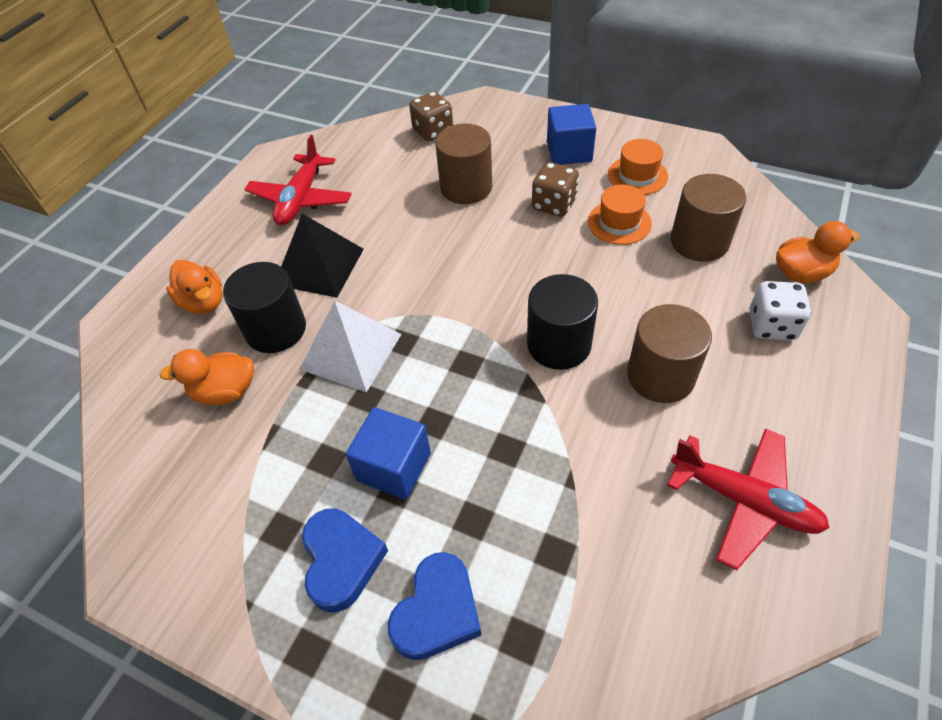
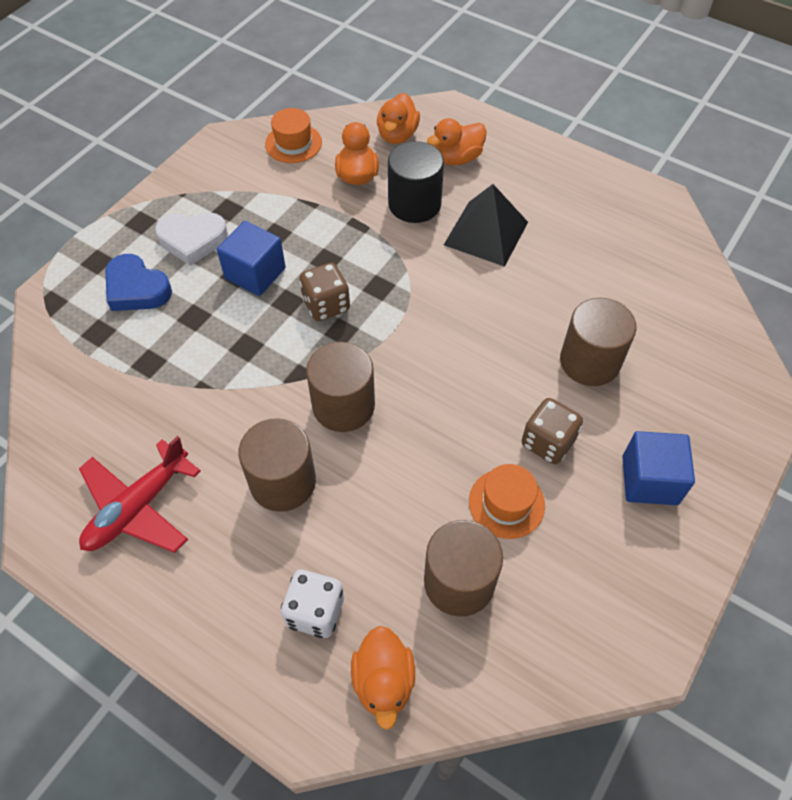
camera: 95 degrees right, 5 degrees up
red plane [244,135,352,226] -> none
white pyramid [299,301,401,392] -> none
blue heart [302,509,388,612] -> white heart [155,213,228,266]
brown dice [409,91,453,141] -> brown dice moved to [299,263,350,321]
black cylinder [527,274,598,370] -> brown cylinder [306,342,375,432]
orange hat [608,139,668,195] -> orange hat moved to [265,108,322,163]
none -> orange duck [377,93,420,144]

